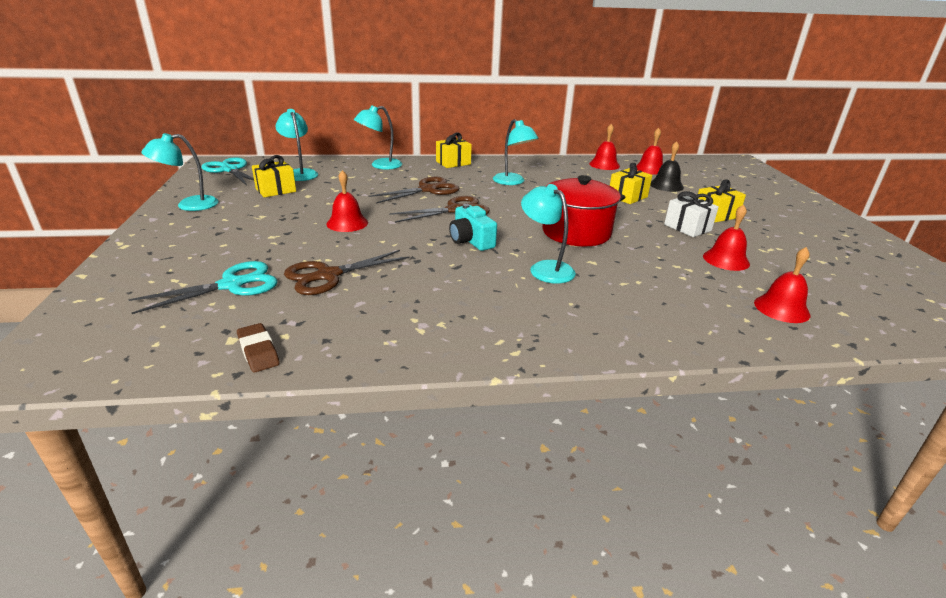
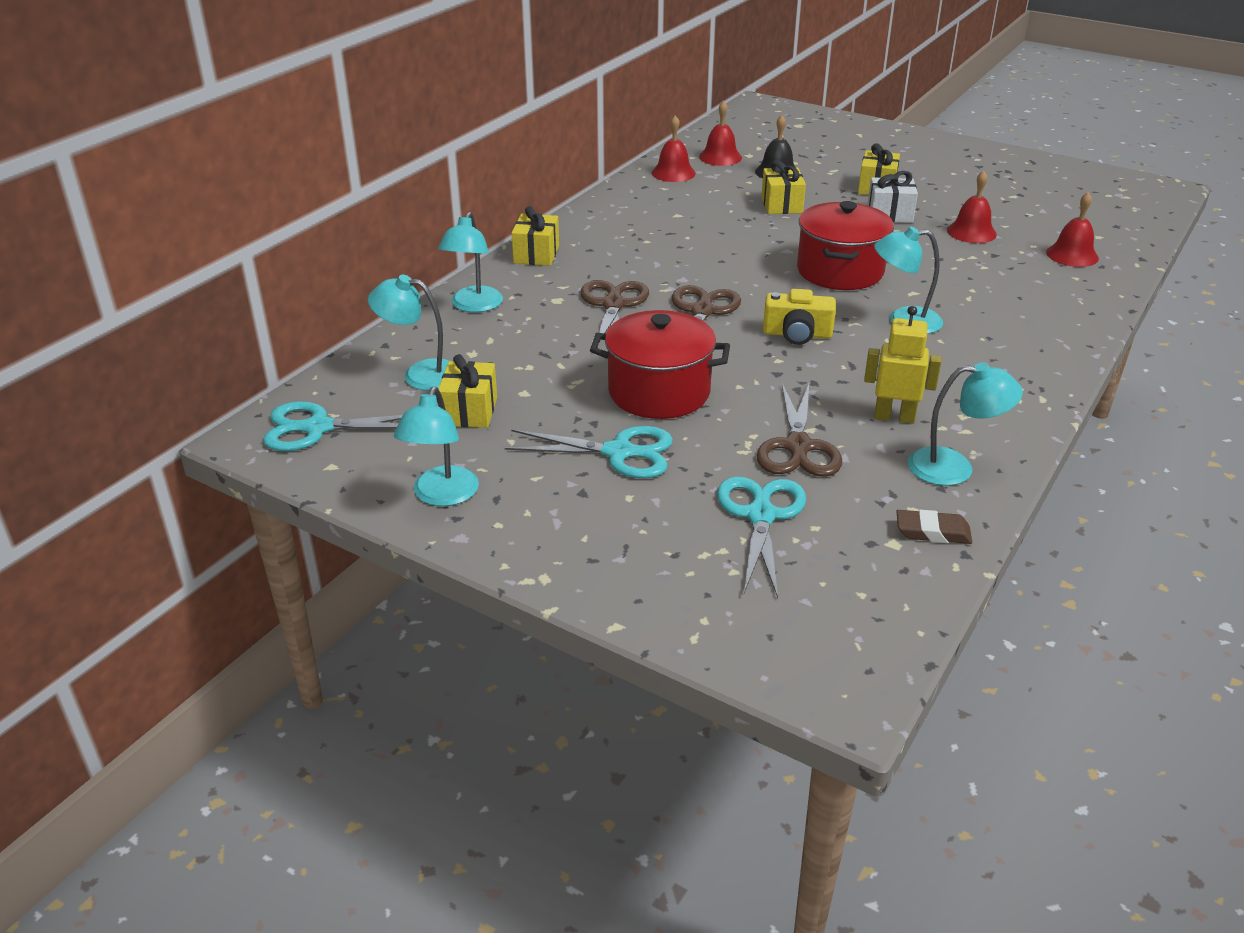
camera: 50 degrees left, 5 degrees up
red bell [326,170,368,232] -> red pot [590,310,730,419]
turquoise camera [449,204,497,251] -> yellow camera [763,289,836,345]
turquoise lamp [493,119,539,185] -> turquoise lamp moved to [908,362,1023,486]
none -> turquoise scissors [505,426,673,478]
none -> yellow robot [864,306,941,424]

